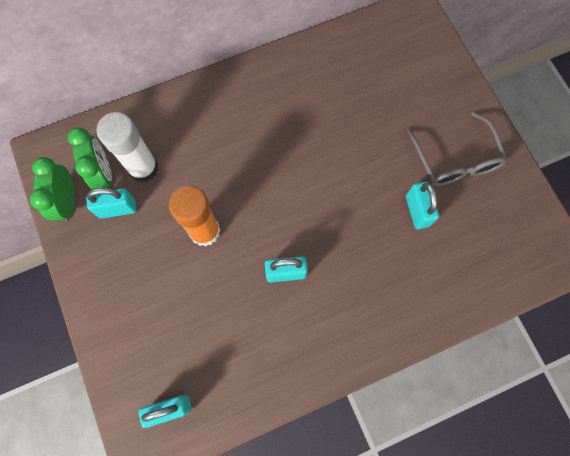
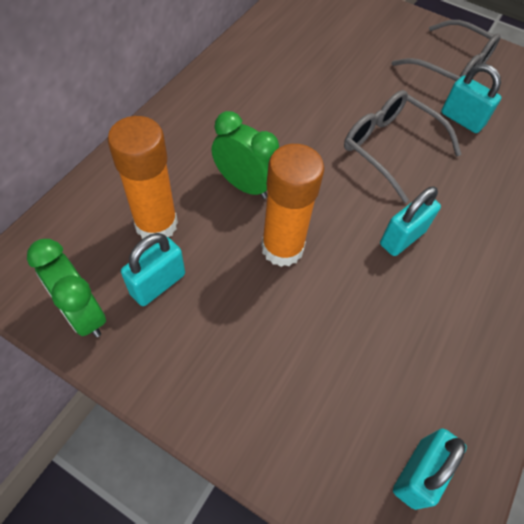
camera: 40 degrees left, 15 degrees down
green clock [68,128,112,190] -> green clock moved to [212,111,279,199]
white glue stick [97,112,159,183] -> orange glue stick [107,116,178,239]
none -> grey glasses [344,90,462,203]

